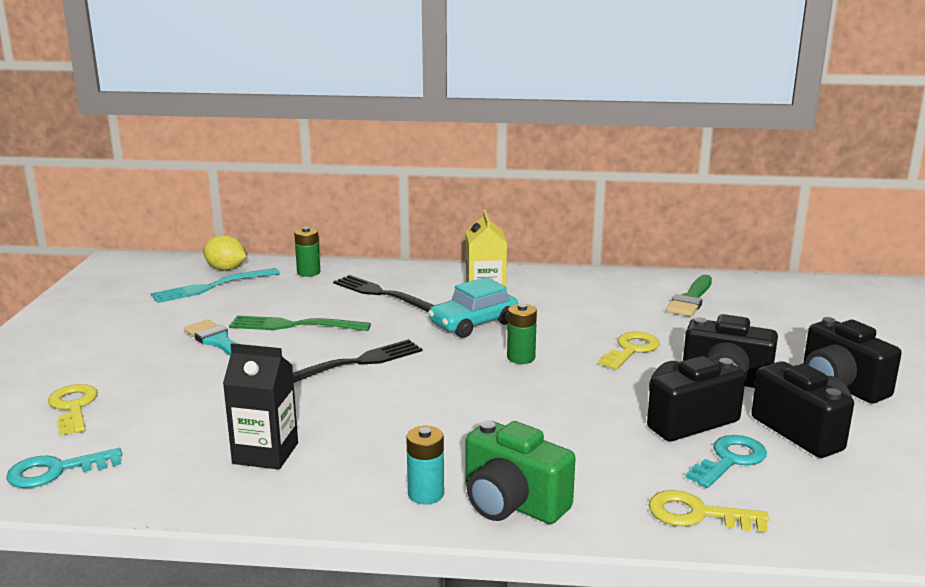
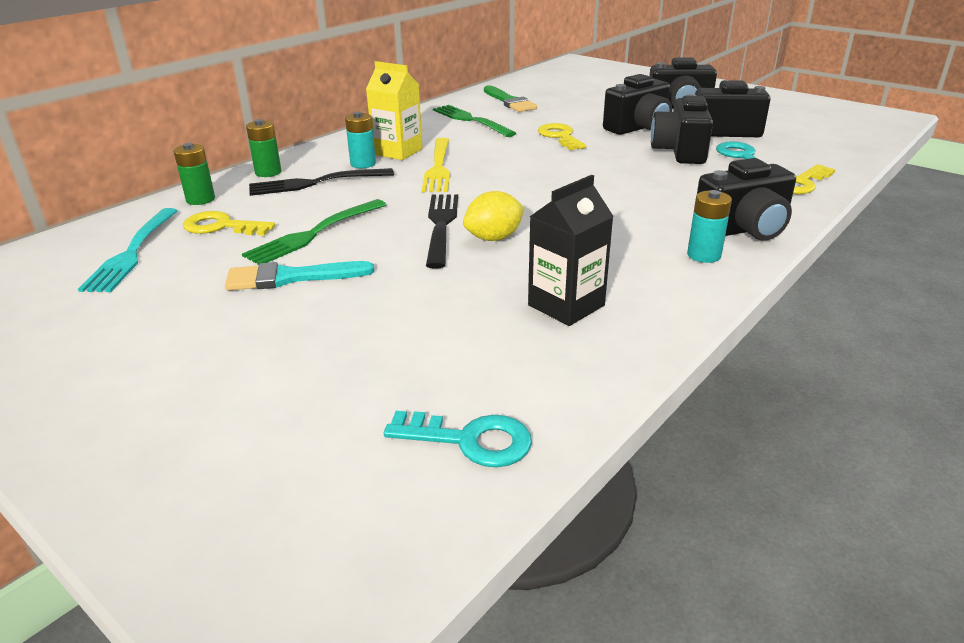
camera: 55 degrees left, 10 degrees up
turquoise key [6,448,122,488] -> turquoise key turned 90 degrees counterclockwise [384,411,532,467]
yellow key [48,384,98,435] -> yellow key moved to [183,211,275,236]
yellow lemon [203,235,246,271] -> yellow lemon moved to [463,191,524,241]
turquoise car [428,277,518,338] -> yellow fork [422,138,450,192]
green camera [466,420,575,524] -> black camera [697,158,796,240]
green battery [507,303,537,364] -> green battery moved to [246,119,281,177]
none -> turquoise battery [345,112,376,168]
none -> green fork [433,105,516,137]

